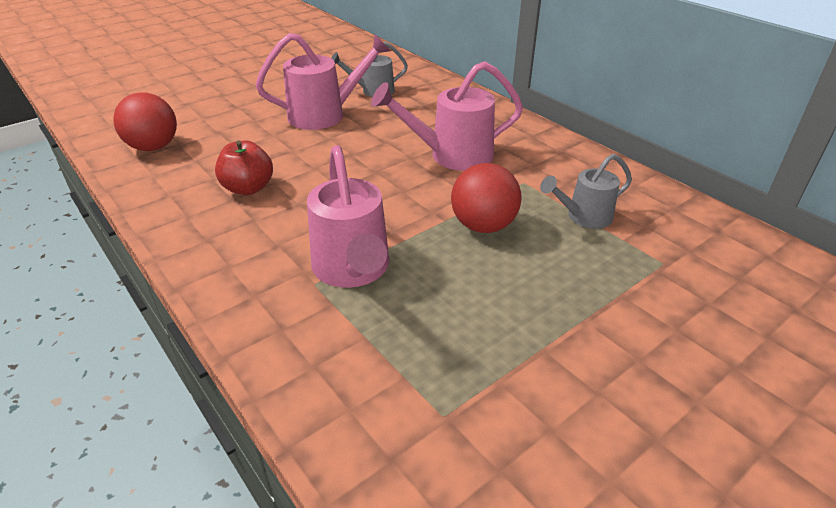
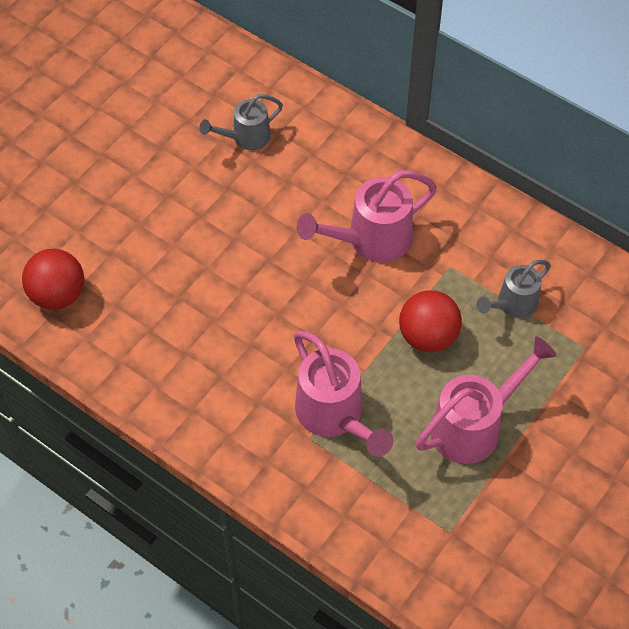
camera: 15 degrees left, 20 degrees up
red apple [215,140,273,195] -> none
pink watering can [256,33,391,130] -> pink watering can moved to [416,336,557,464]

